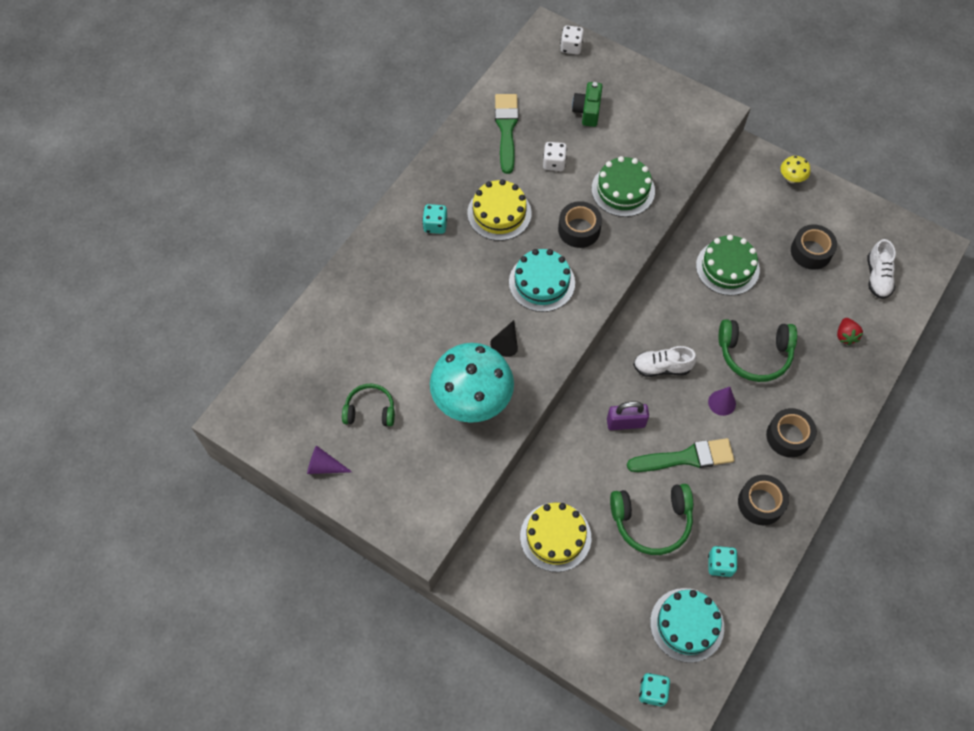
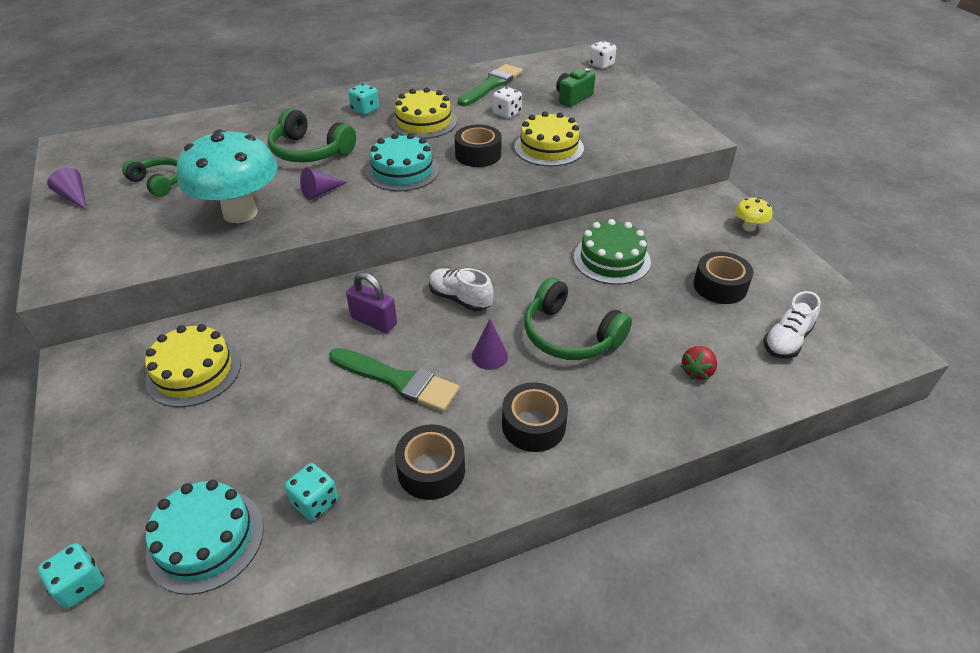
camera: 35 degrees right, 20 degrees down
black cone [490,320,518,357] -> purple cone [300,168,347,200]
green cake [592,156,655,217] -> yellow cake [514,111,584,166]
green headphones [610,484,693,555] -> green headphones moved to [268,108,356,163]

